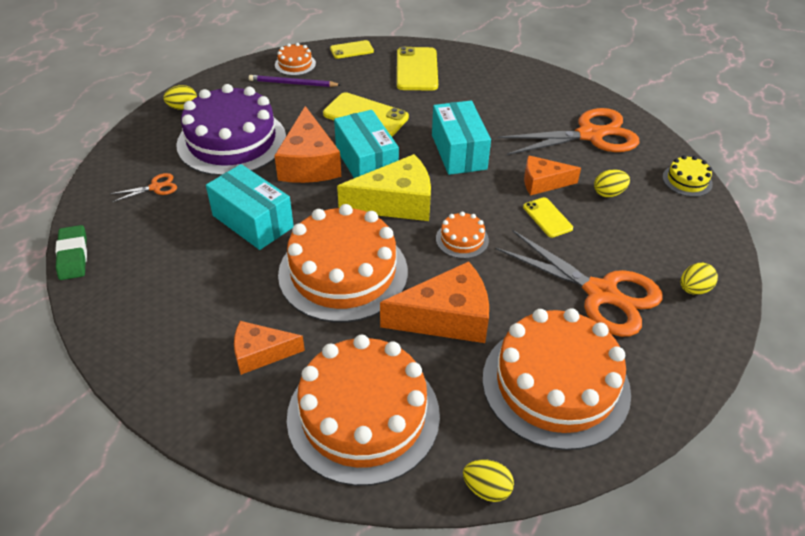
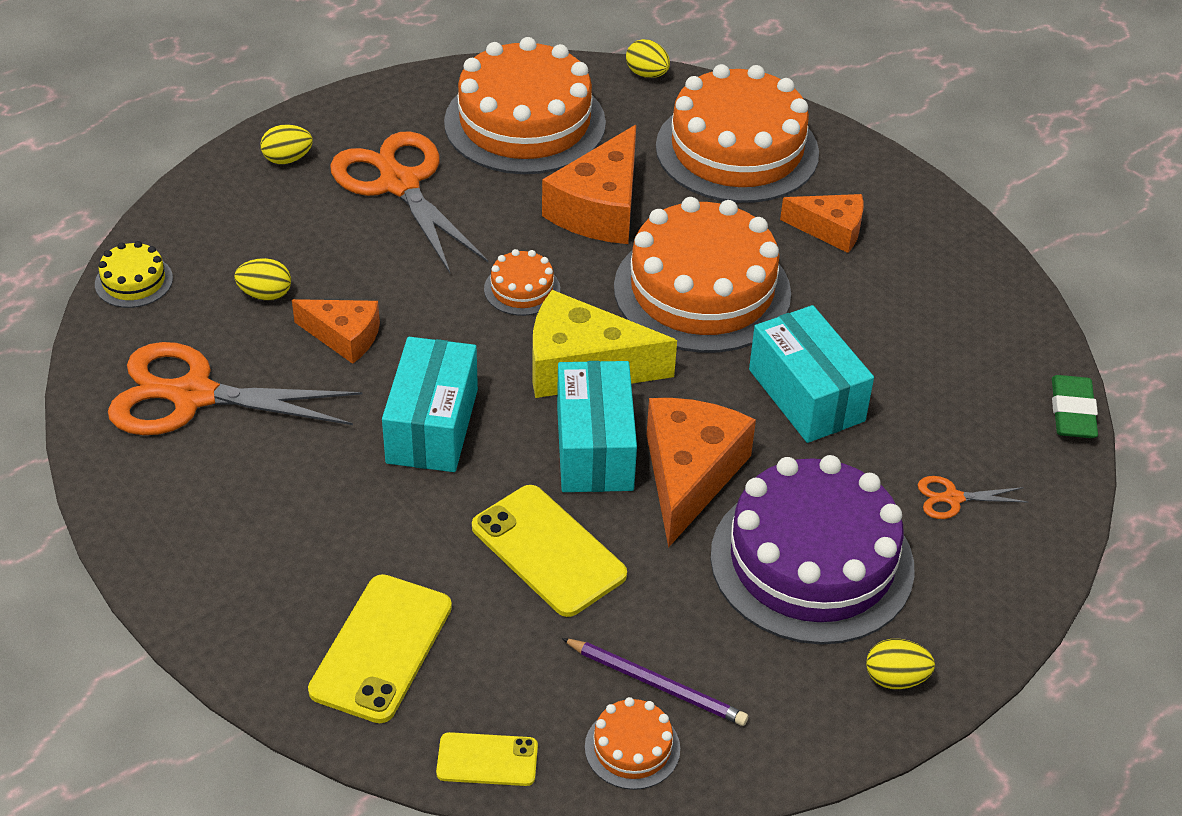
camera: 160 degrees left, 0 degrees up
orange cheese [380,261,489,343] -> orange cheese turned 75 degrees counterclockwise [542,125,636,244]
yellow phone [523,197,573,238] -> none

